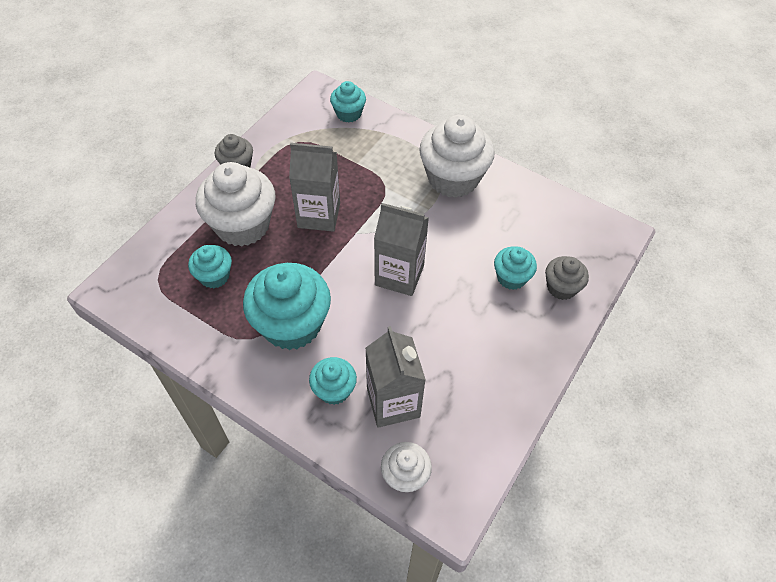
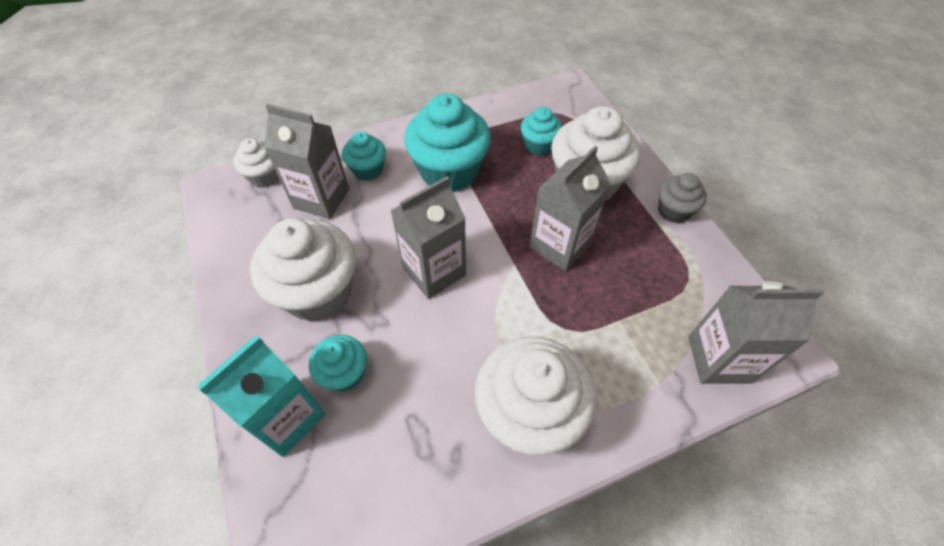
camera: 125 degrees right, 0 degrees up
turquoise cupcake [330,81,366,123] -> grey carton [688,281,824,384]
grey cupcake [545,256,589,300] -> turquoise carton [197,335,325,457]
none -> white cupcake [250,218,356,321]

